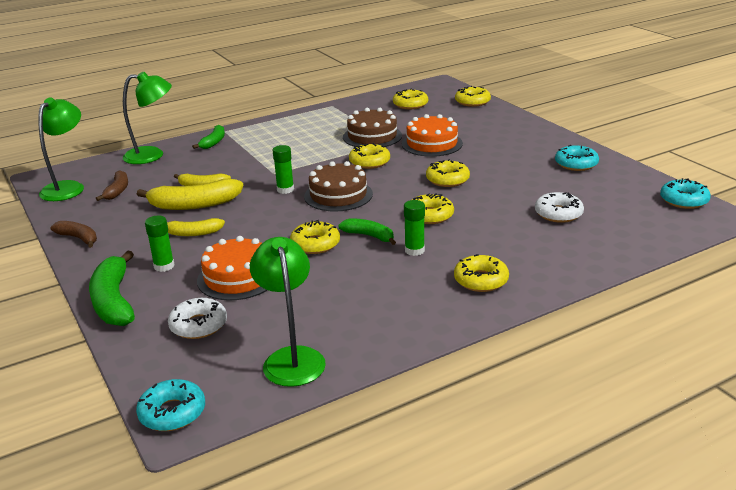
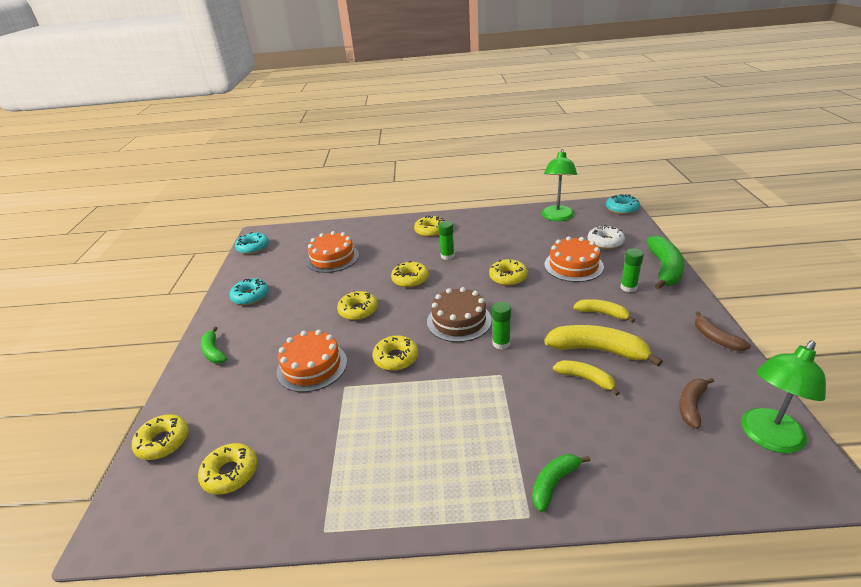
camera: 150 degrees left, 5 degrees up
green lamp [123,72,172,164] -> none
green banana [338,218,396,245] -> green banana moved to [201,327,227,363]
brown cake [343,108,402,147] -> none
white donut [535,192,584,223] -> orange cake [306,231,359,273]

